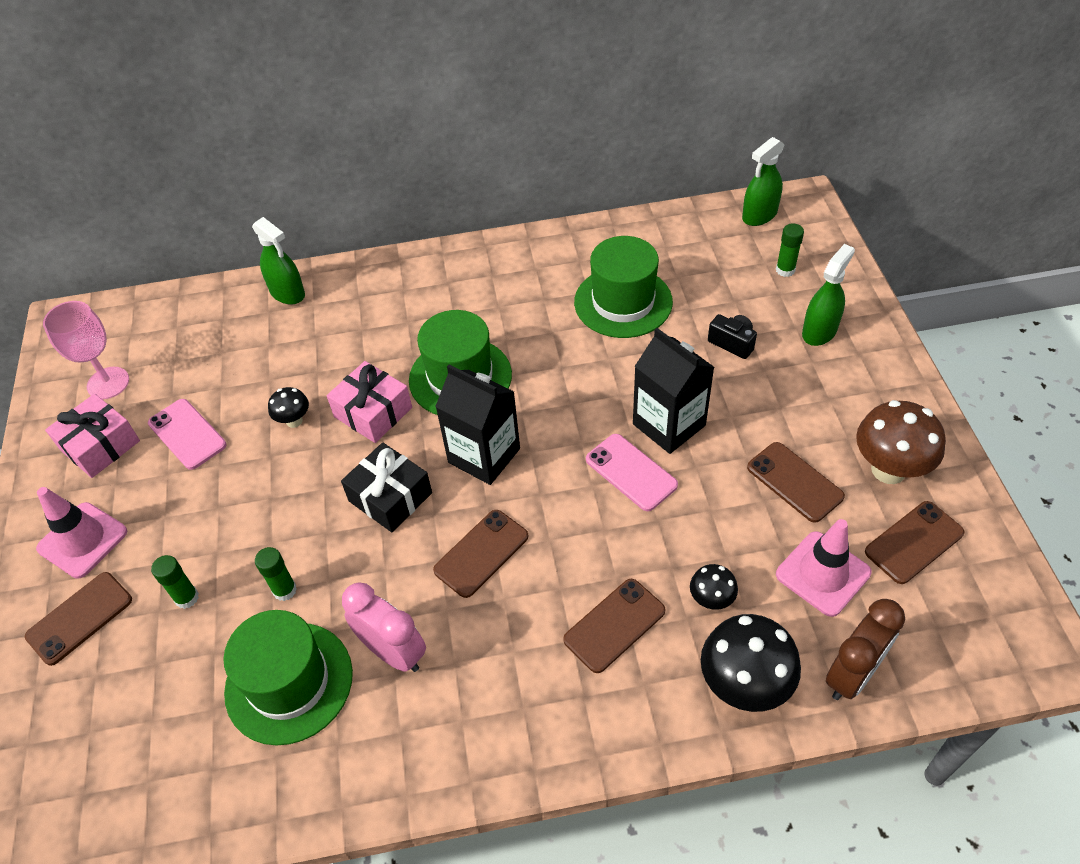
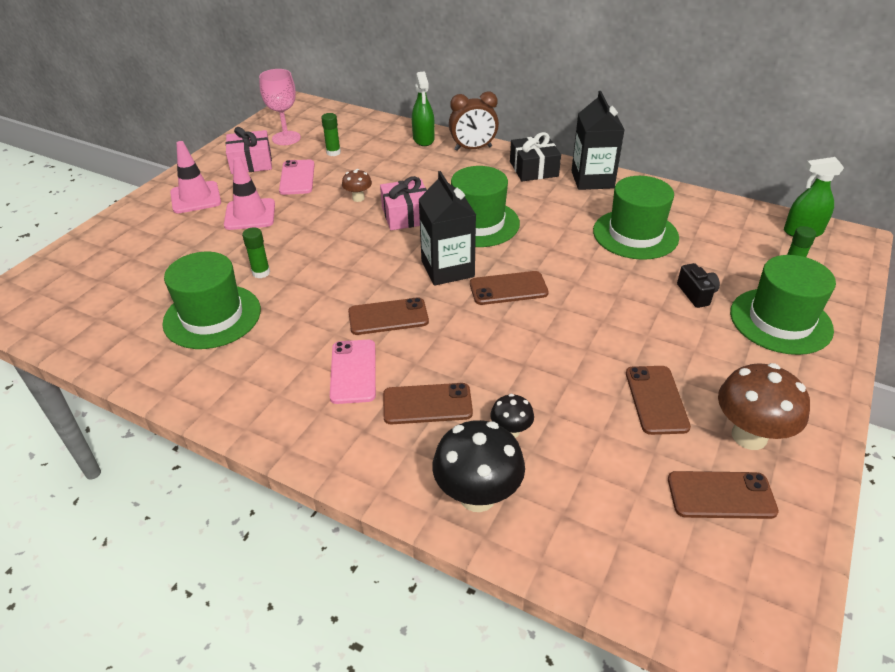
camera: 35 degrees right, 10 degrees down
brown phone [25,572,132,666] -> brown phone moved to [470,271,549,305]
green glue stick [151,555,199,609] -> green glue stick moved to [321,113,341,156]
black mushroom [268,387,309,428] -> brown mushroom [342,169,372,202]
black gift [341,442,432,532] -> black gift moved to [510,132,561,181]
pink clock [342,582,426,672] -> none
pink phone [586,434,678,511] -> pink phone moved to [330,340,376,404]
black carton [633,328,715,454] -> black carton moved to [571,91,625,190]
pink traffic cone [776,519,872,617] -> pink traffic cone moved to [224,157,275,230]
green spray bottle [802,244,855,346] -> green hat [730,255,836,355]
brown clock [826,599,905,700] -> brown clock moved to [449,92,499,151]

